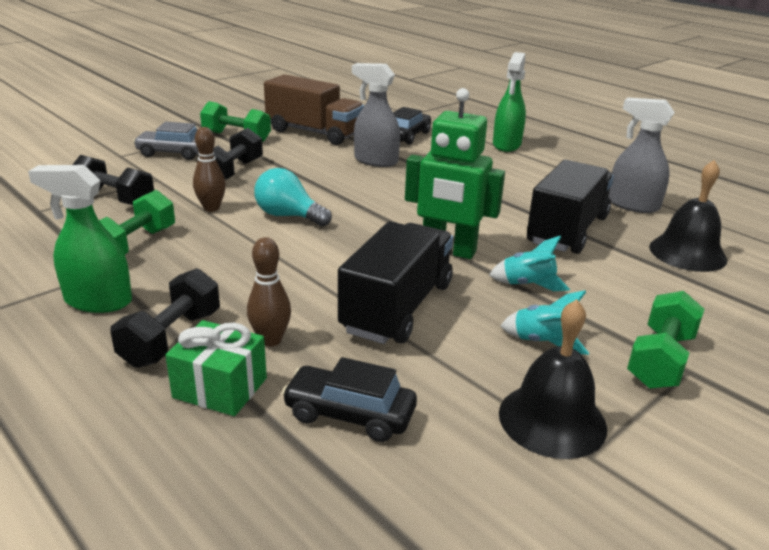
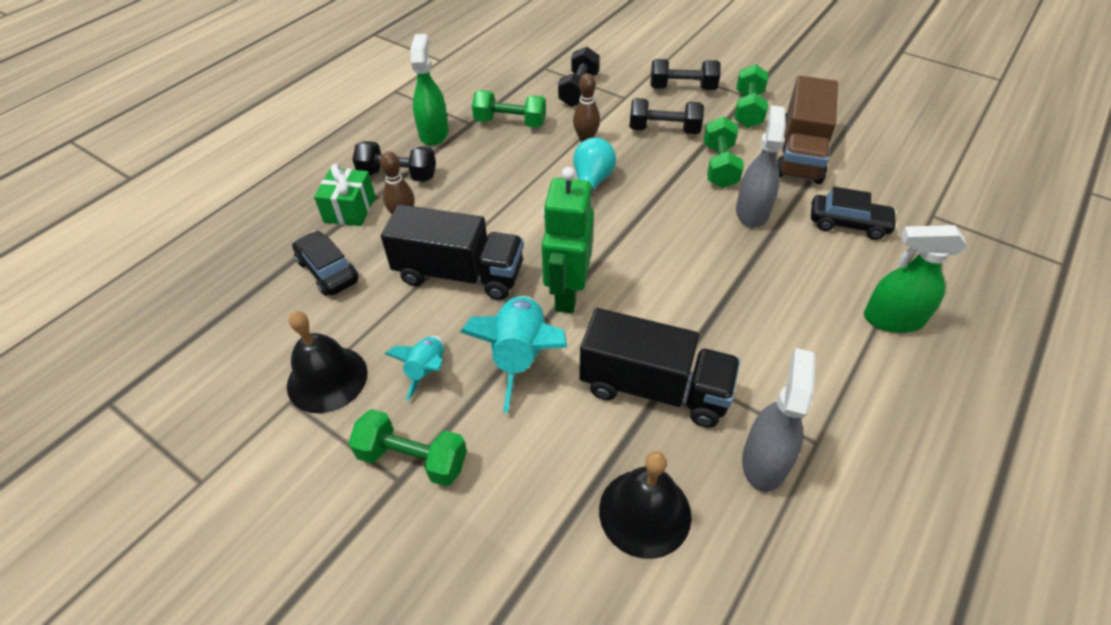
camera: 80 degrees right, 20 degrees up
grey car [133,122,199,160] -> black dumbbell [650,59,721,90]
black car [282,357,417,442] -> black car turned 45 degrees counterclockwise [292,231,359,296]
turquoise rocket [489,236,570,291] -> turquoise rocket [460,296,568,413], size x1.78
none -> green dumbbell [704,116,744,188]

